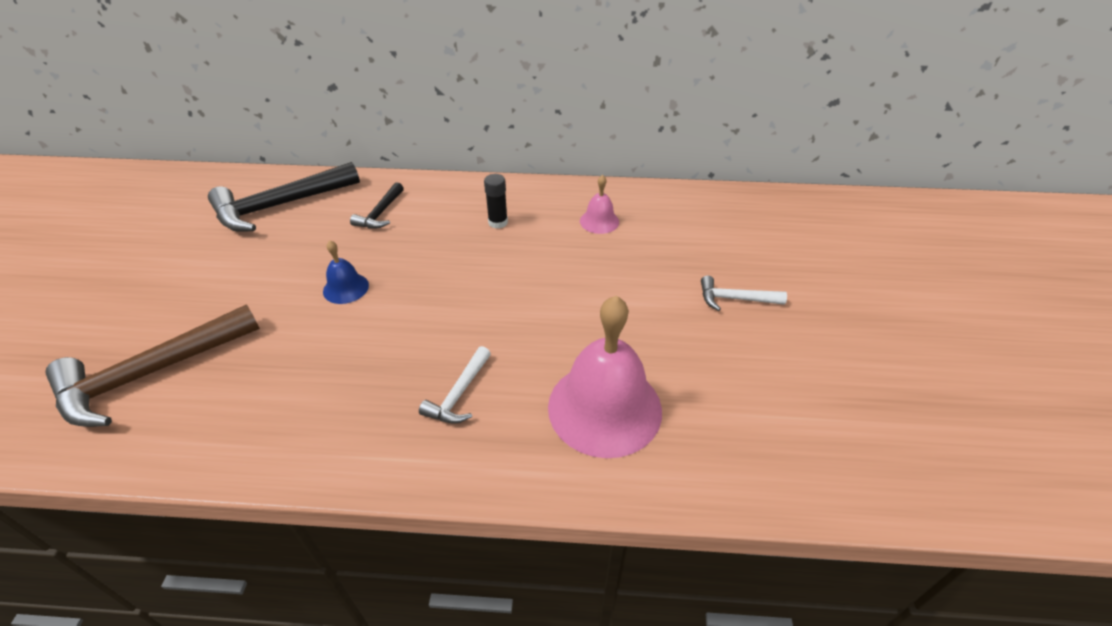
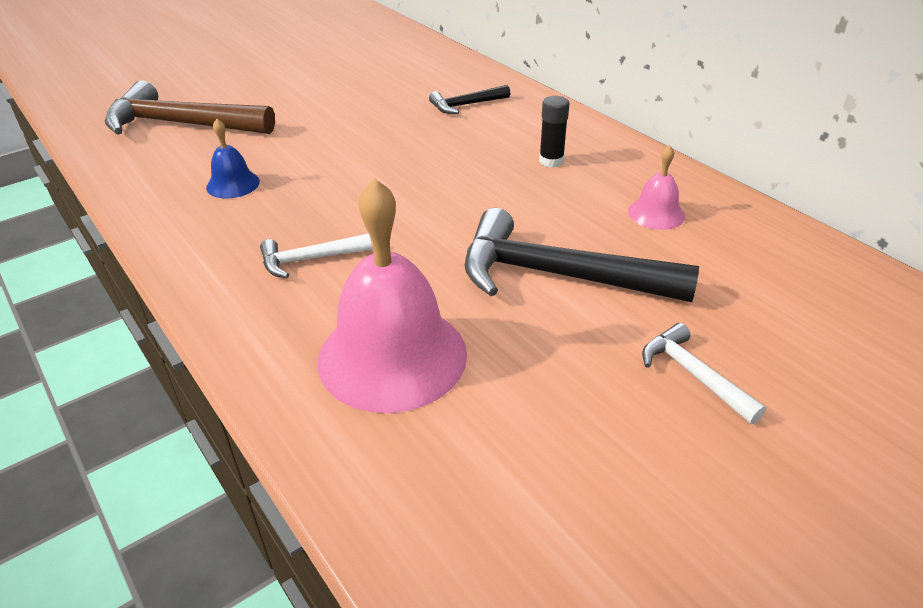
camera: 50 degrees right, 5 degrees down
black hammer [208,162,360,232] -> black hammer moved to [465,208,699,302]
blue bell [323,240,369,304] -> blue bell moved to [206,119,260,199]

